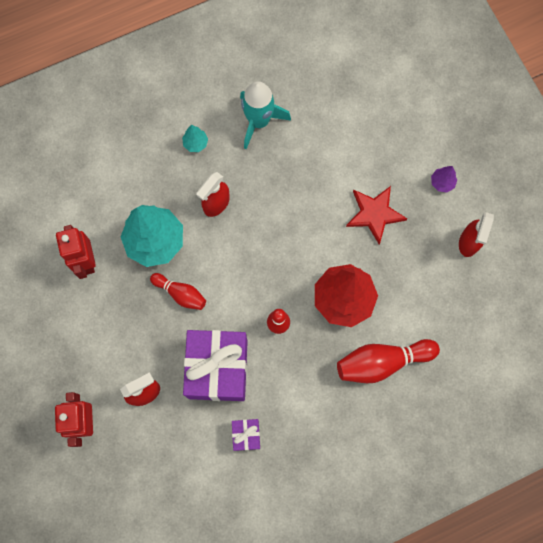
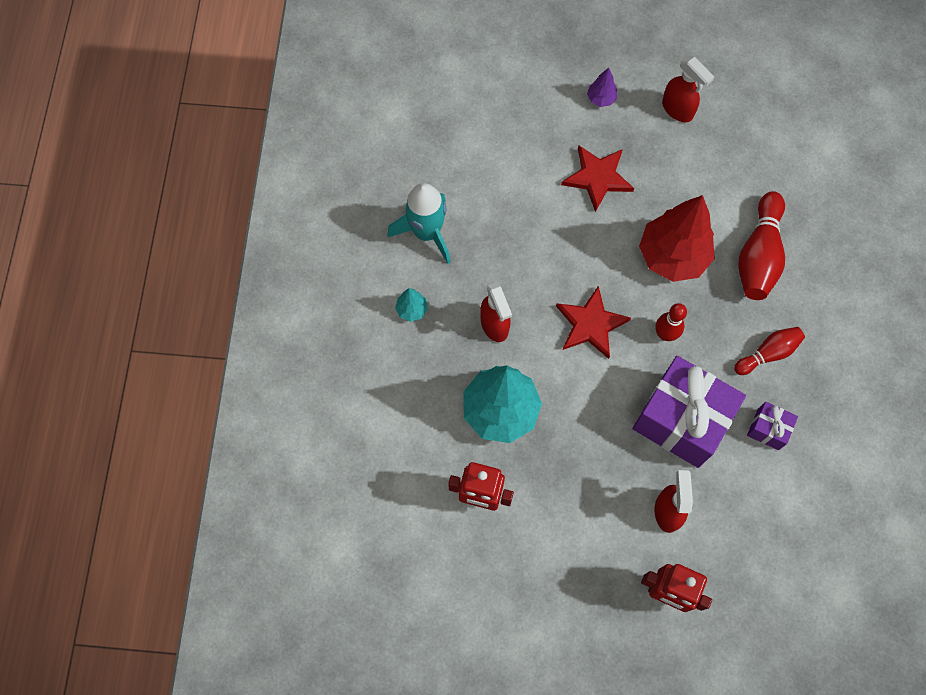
camera: 60 degrees left, 5 degrees down
red bowling pin [150,273,206,310] -> red bowling pin moved to [734,327,805,375]
none -> red star [556,286,631,359]

